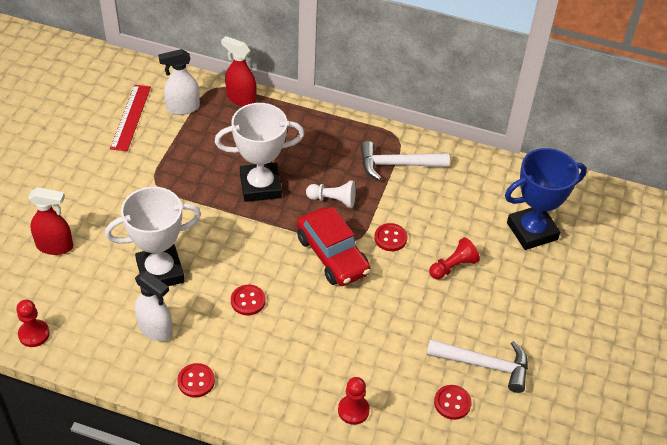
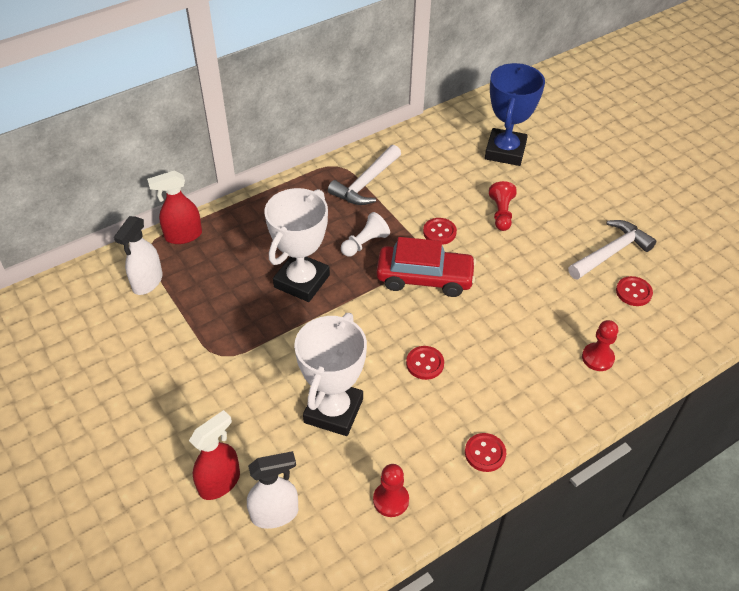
camera: 50 degrees left, 0 degrees up
red pawn [16,300,50,347] -> red pawn moved to [373,464,409,517]
red ruler [110,85,151,151] -> none
white spray bottle [135,271,173,341] -> white spray bottle moved to [247,451,298,529]

